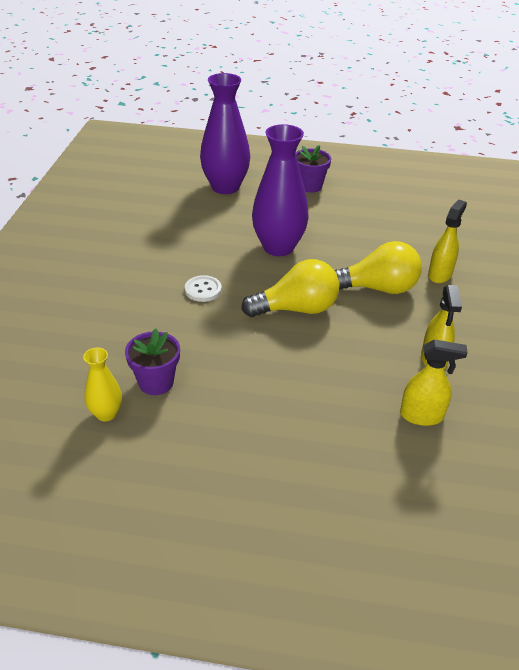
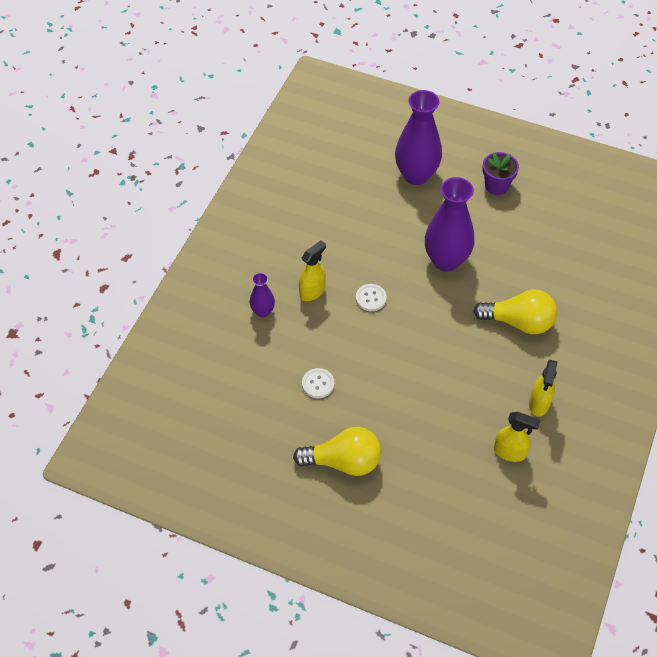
camera: 15 degrees right, 15 degrees up
yellow vase [83,347,122,421] -> none
purple flower pot [125,329,180,395] -> white button [302,368,334,398]
yellow light bulb [241,259,339,317] -> yellow light bulb moved to [293,427,381,476]
yellow spray bottle [428,199,467,283] -> yellow spray bottle moved to [299,240,326,301]
none -> purple vase [250,273,275,317]

